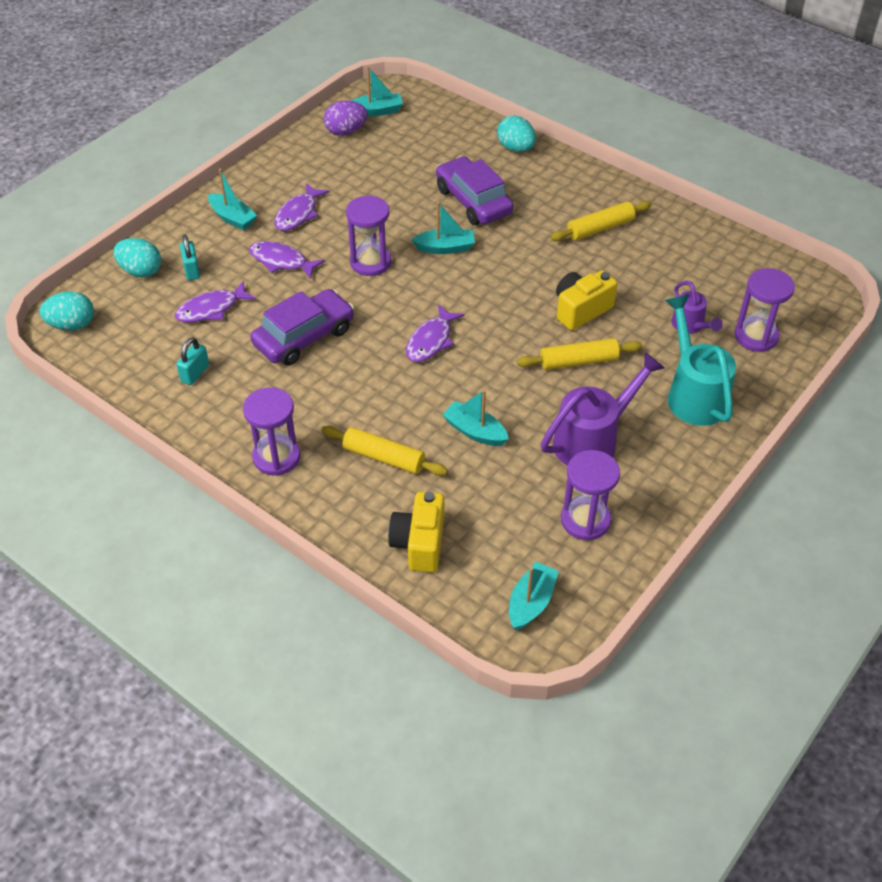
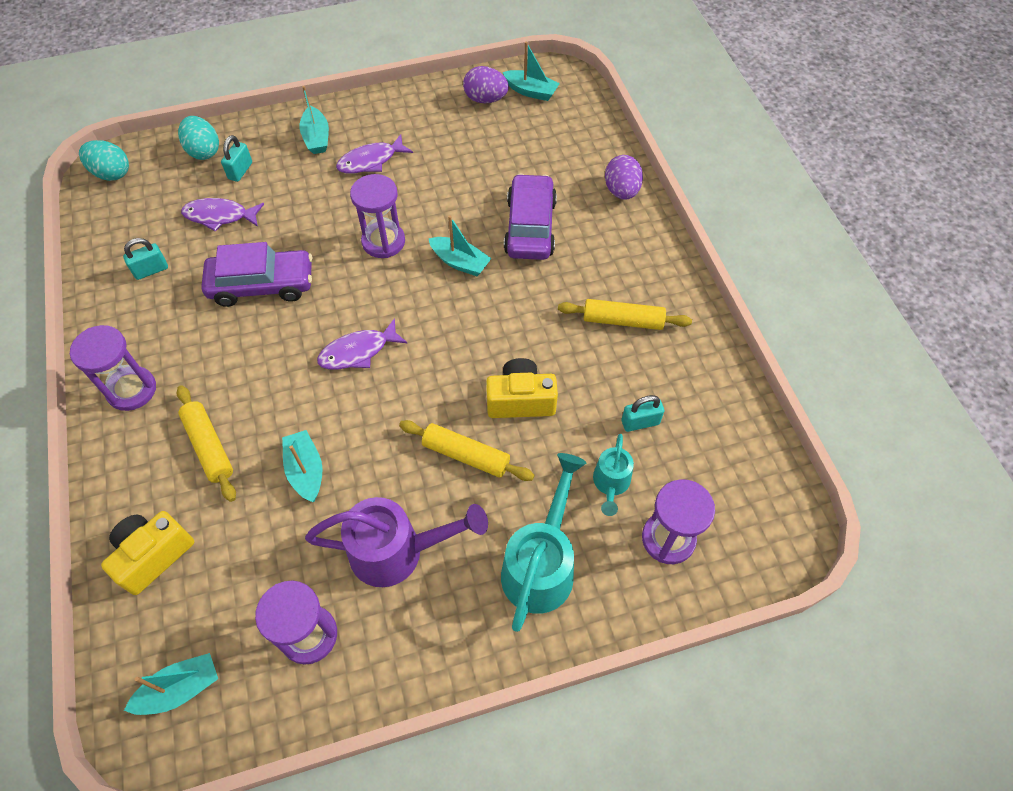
camera: 35 degrees right, 10 degrees up
purple fish [249,241,325,279] -> none
turquoise egg [497,116,536,152] -> purple egg [605,155,643,200]
purple watering can [671,281,723,334] -> turquoise watering can [593,434,634,516]
none -> turquoise padlock [622,395,664,432]

